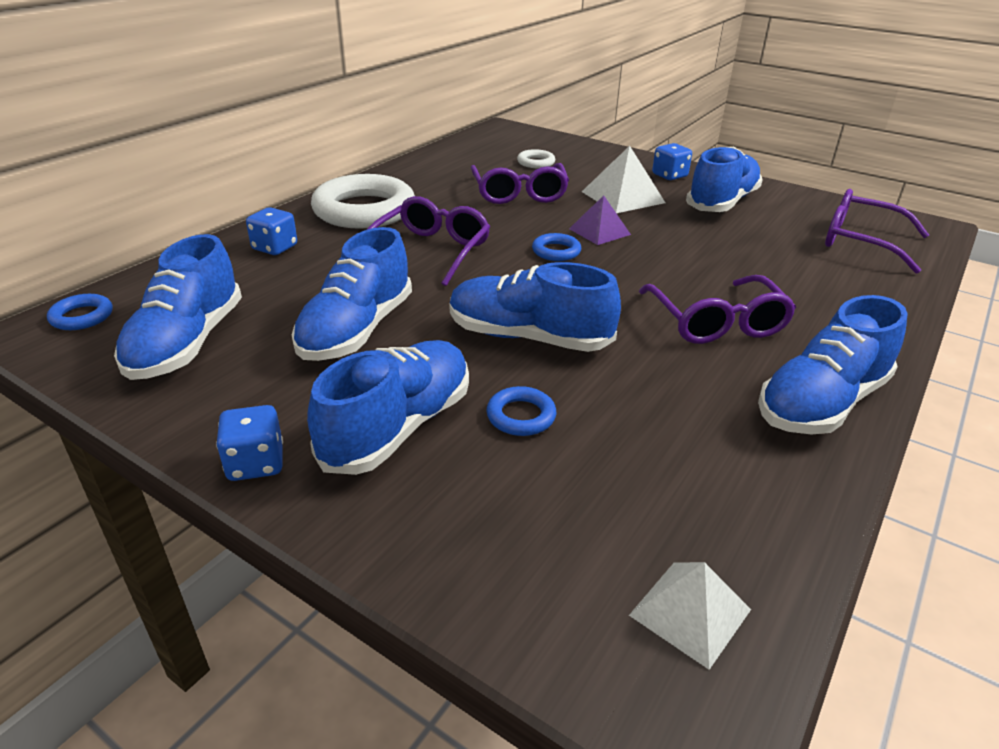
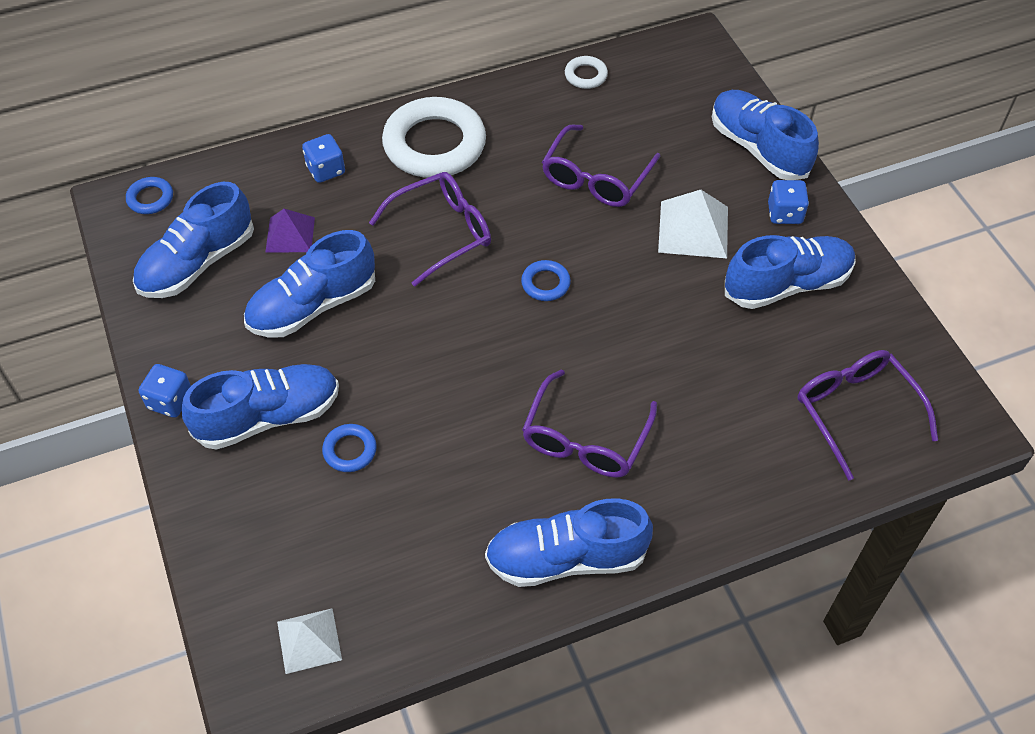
camera: 35 degrees right, 20 degrees up
blue shoe [450,262,621,352] -> blue shoe moved to [712,90,819,180]
white ring [517,149,555,168] -> white ring moved to [565,56,608,89]
purple pyramid [569,195,631,245] -> purple pyramid moved to [265,209,315,253]

